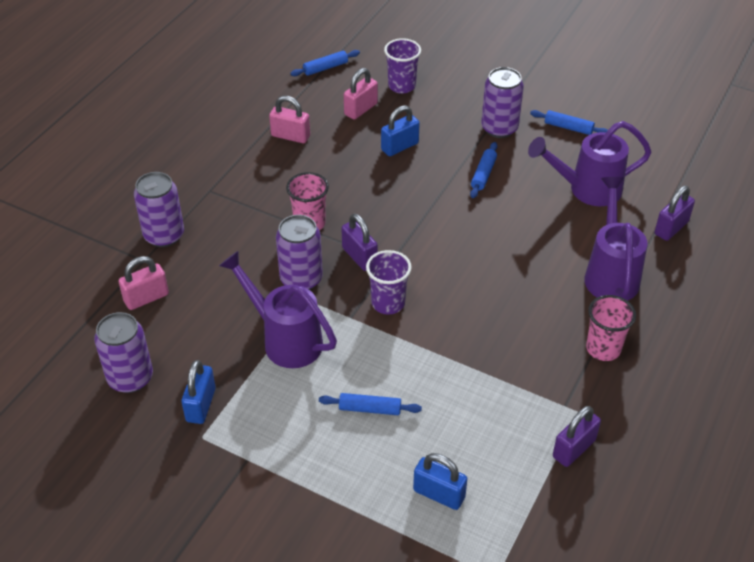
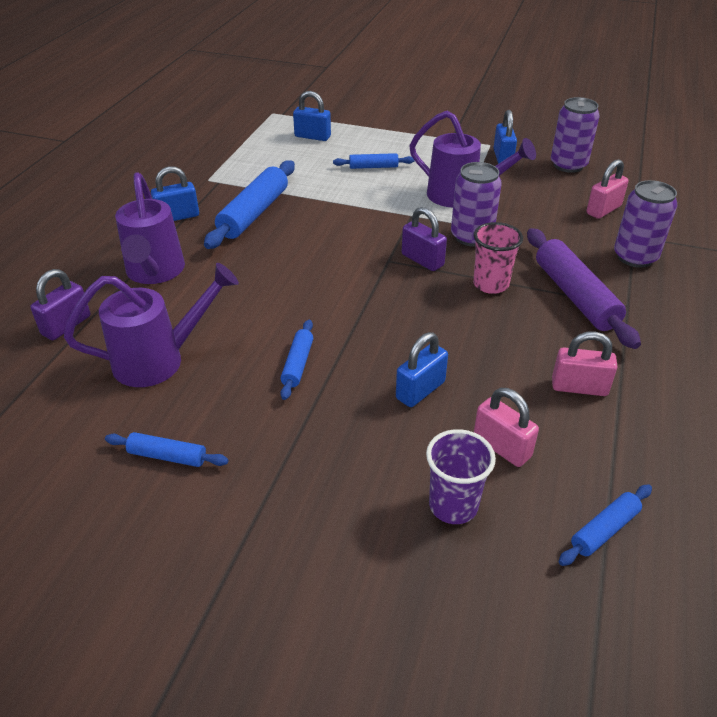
camera: 170 degrees right, 5 degrees down
pink padlock [344,68,378,120] -> pink padlock turned 75 degrees counterclockwise [474,388,539,467]
purple cup [366,250,412,315] -> none
purple can [481,67,524,138] -> none
purple padlock [553,406,601,467] -> none
pink cup [586,295,636,361] -> blue padlock [151,166,199,221]
none -> blue rolling pin [204,160,295,249]
none -> purple rolling pin [527,228,641,349]

